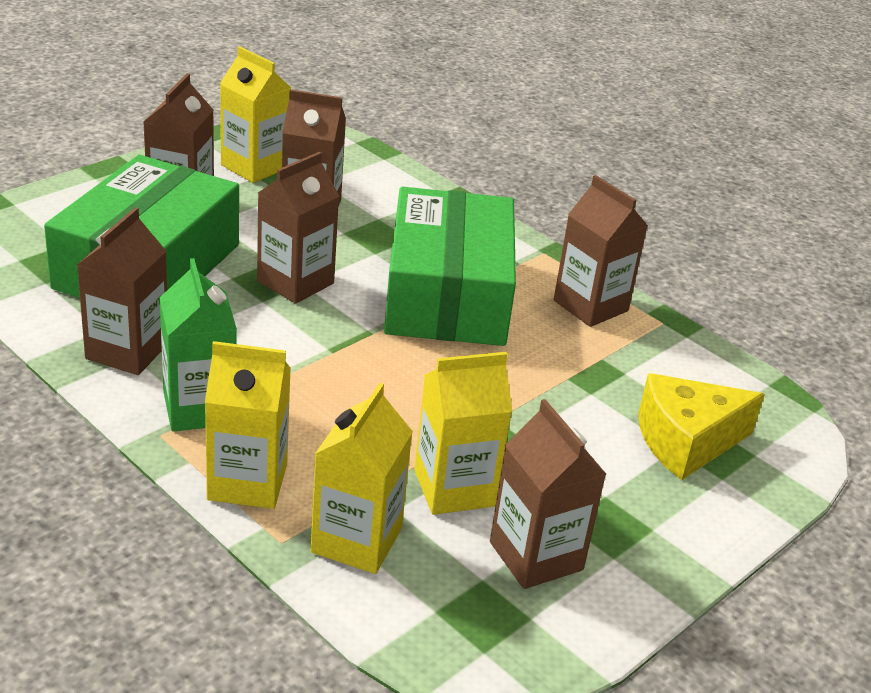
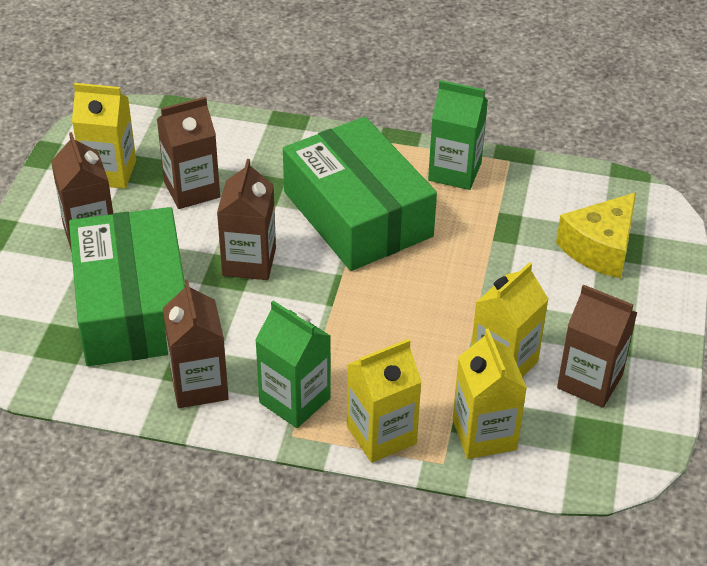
camera: 30 degrees left, 10 degrees up
brown carton [554,175,648,327] -> green carton [428,80,488,190]

